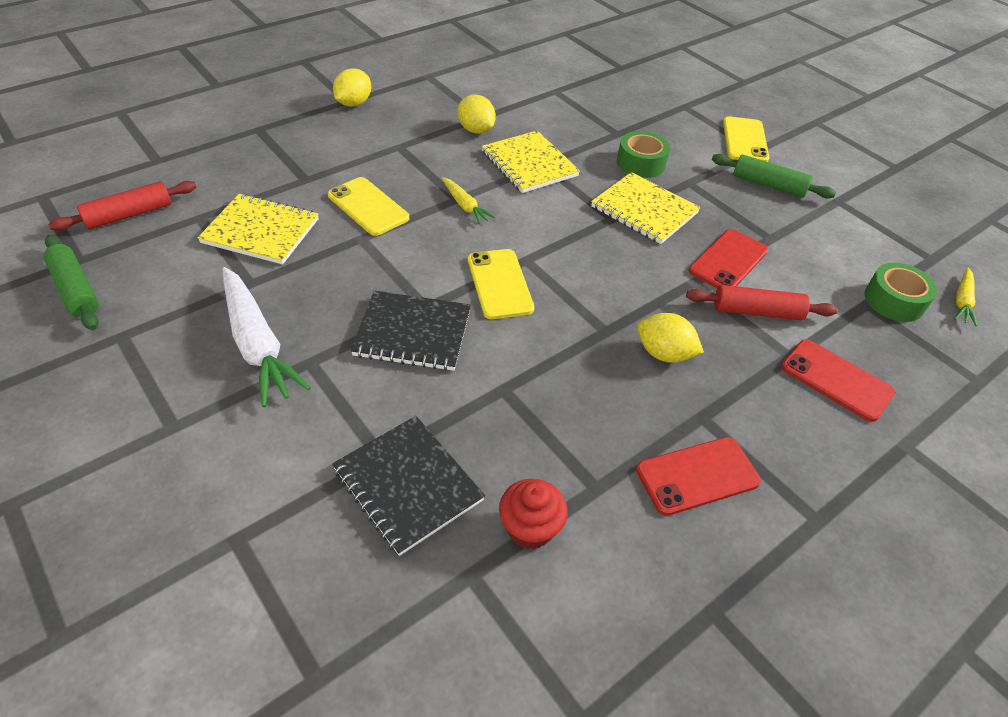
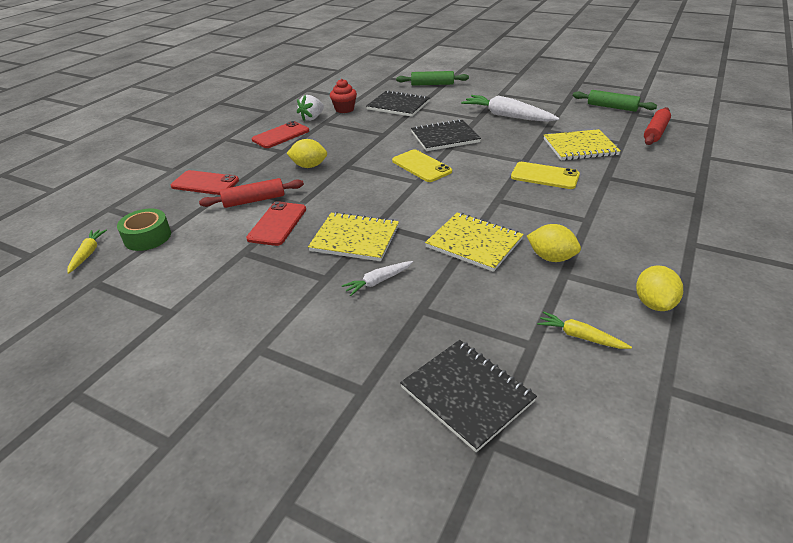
camera: 160 degrees right, 10 degrees down
yellow lemon [333,68,371,107] -> yellow lemon moved to [636,265,683,311]
yellow carrot [442,177,495,224] -> yellow carrot moved to [537,311,632,349]
green tape [617,131,670,178] -> white carrot [342,261,413,296]
green rolling pin [712,154,836,198] -> green rolling pin moved to [396,71,469,86]
yellow phone [723,116,769,162] -> none
none -> white strawberry [297,95,324,121]
none -> black notebook [400,340,537,452]

